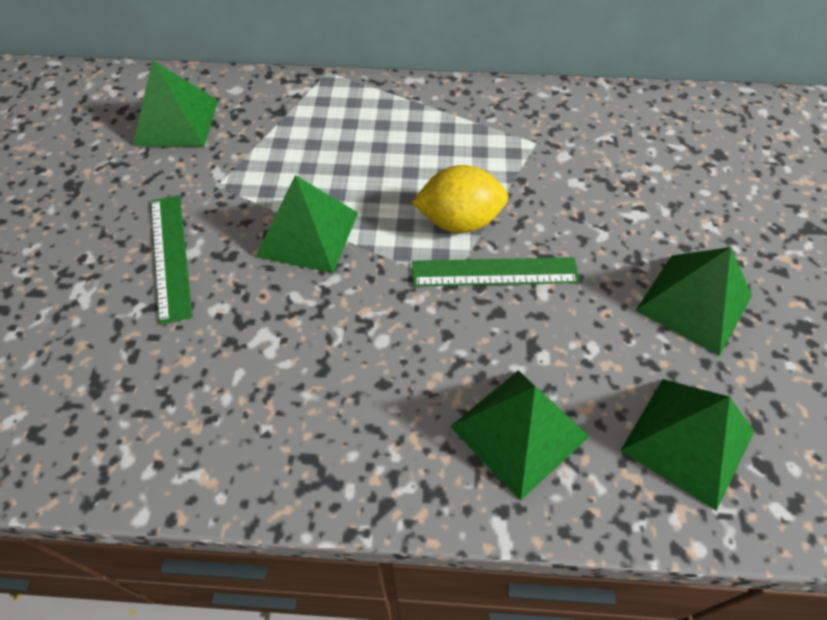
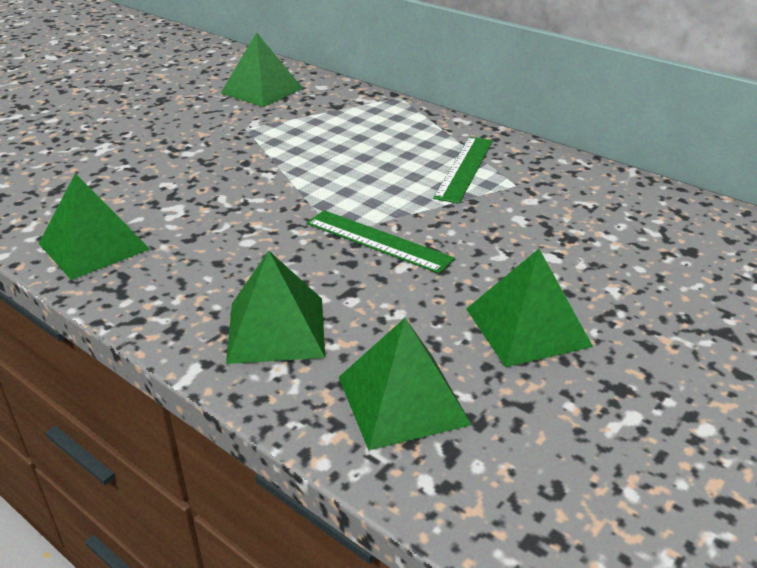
camera: 35 degrees right, 20 degrees down
green ruler [151,195,193,325] -> green ruler moved to [433,137,493,204]
green pyramid [256,175,358,273] -> green pyramid moved to [39,173,150,280]
yellow lemon [412,165,509,233] -> none

